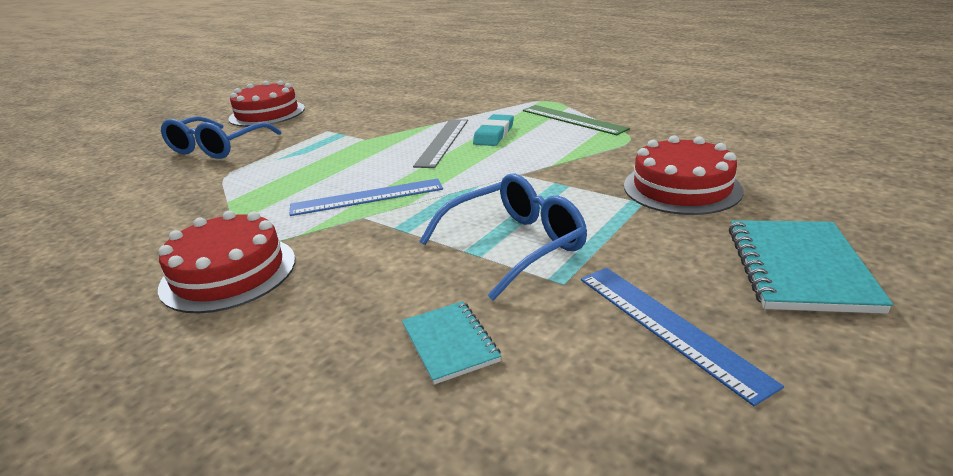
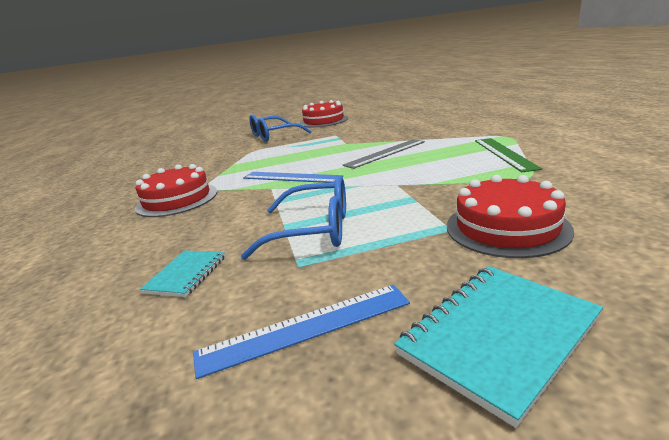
camera: 40 degrees right, 5 degrees down
turquoise eraser [473,114,514,146] -> none
blue ruler [581,268,784,406] -> blue ruler turned 60 degrees clockwise [193,285,410,379]

